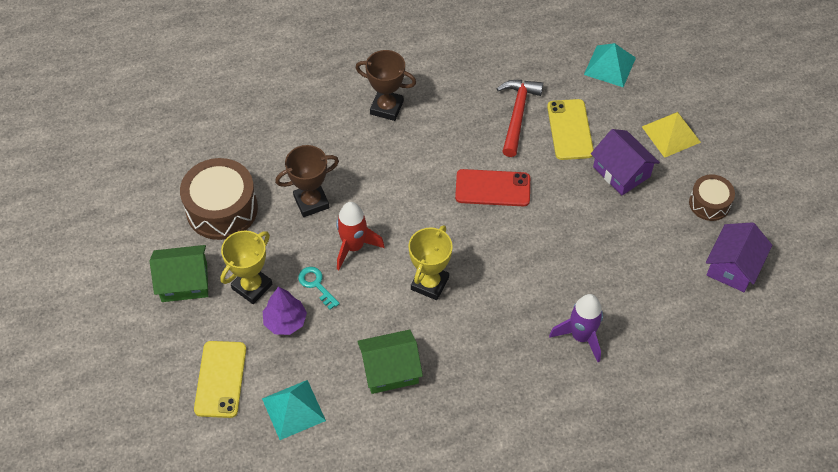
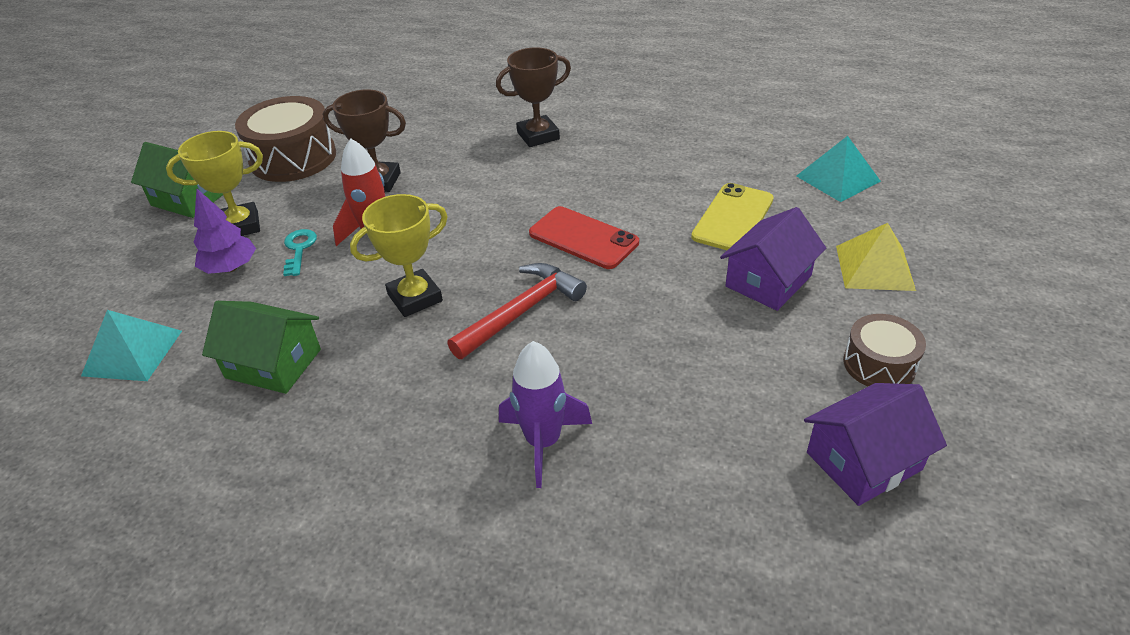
camera: 35 degrees right, 15 degrees down
yellow phone [194,341,246,418] -> none
brown trophy [356,50,416,121] -> brown trophy turned 75 degrees counterclockwise [496,47,571,147]
red hammer [496,80,543,157] -> red hammer moved to [447,263,587,359]
purple house [591,129,660,195] -> purple house turned 45 degrees clockwise [720,207,826,311]

